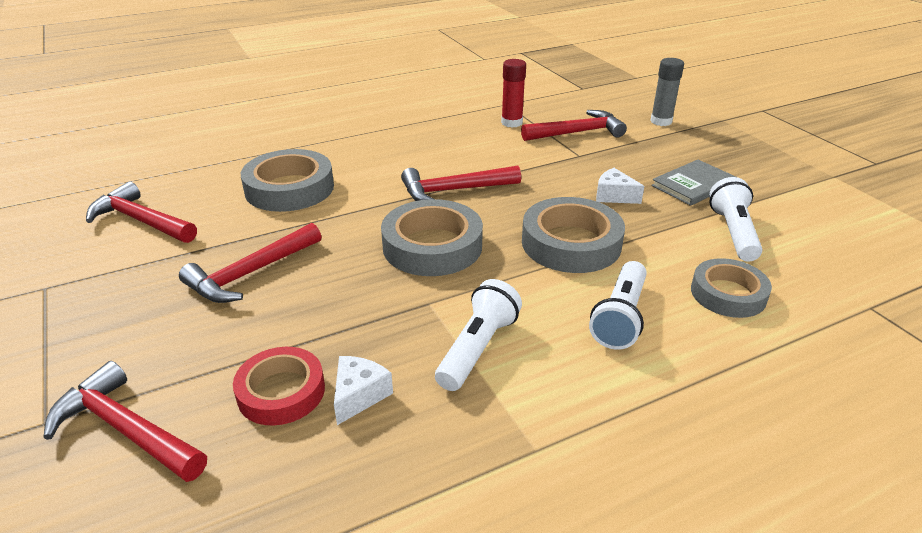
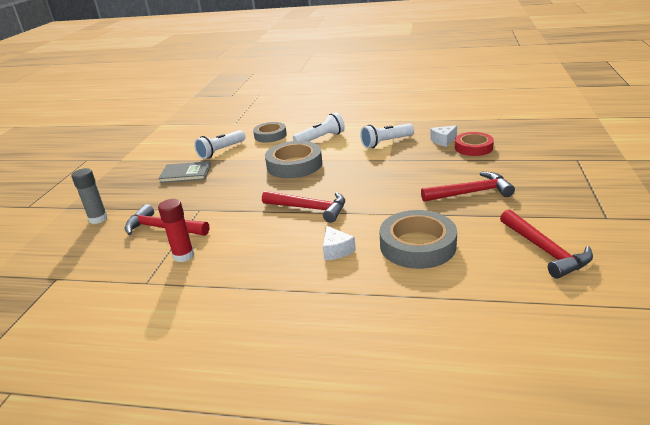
camera: 140 degrees left, 5 degrees down
red hammer [43,361,207,482] -> none
grey tape [381,199,483,276] -> none
white cheese [596,168,644,204] -> white cheese moved to [323,226,356,260]

